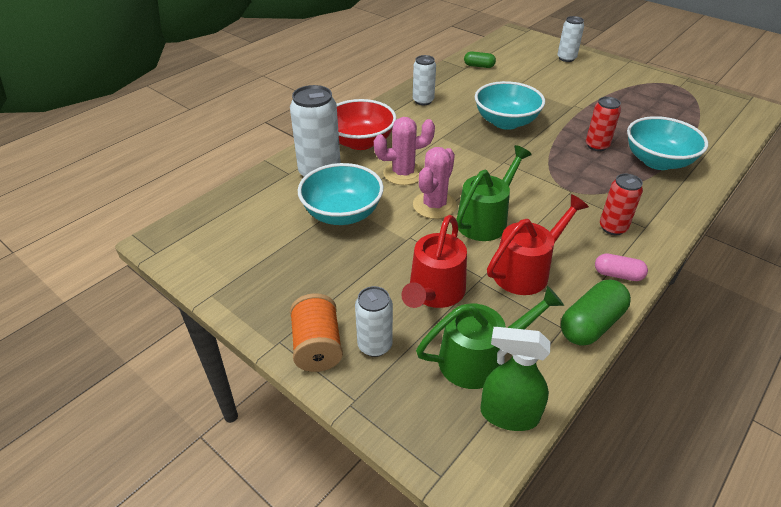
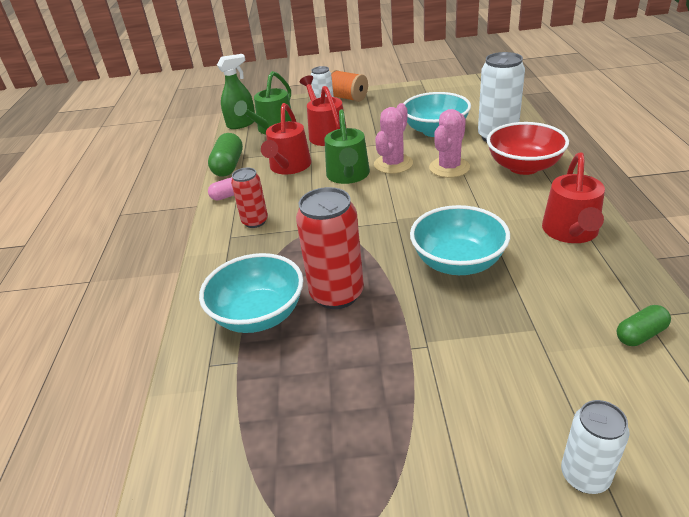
camera: 140 degrees right, 5 degrees down
white can [413,55,436,105] -> red watering can [542,153,605,243]
pink cactus [413,147,457,219] -> pink cactus turned 45 degrees clockwise [374,103,413,174]
red can [586,97,621,151] -> red can [296,187,364,309], size x1.66

